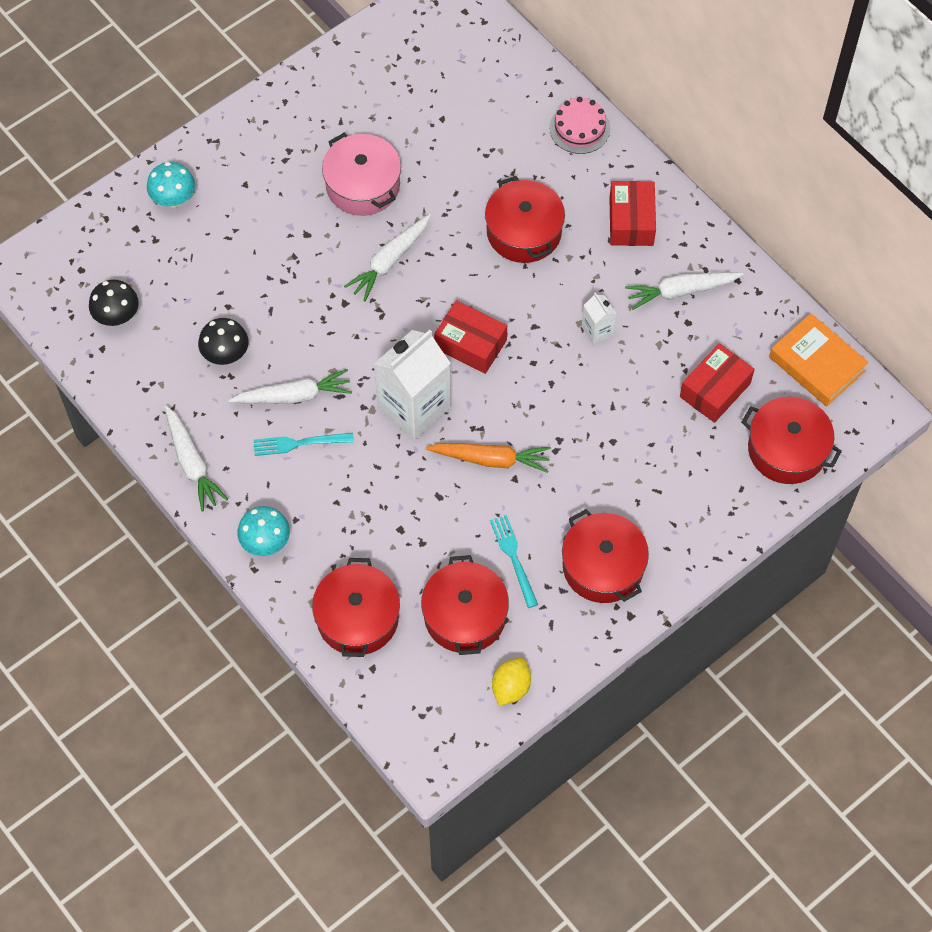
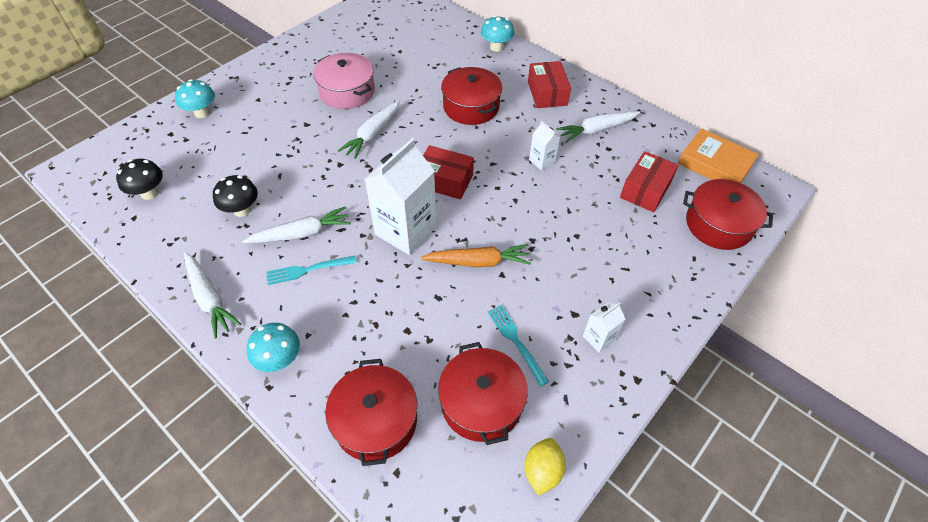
camera: 10 degrees left, 10 degrees down
pink cake [549,97,610,154] -> turquoise mushroom [481,15,514,52]
red pot [562,509,649,603] -> white carton [583,302,625,353]

